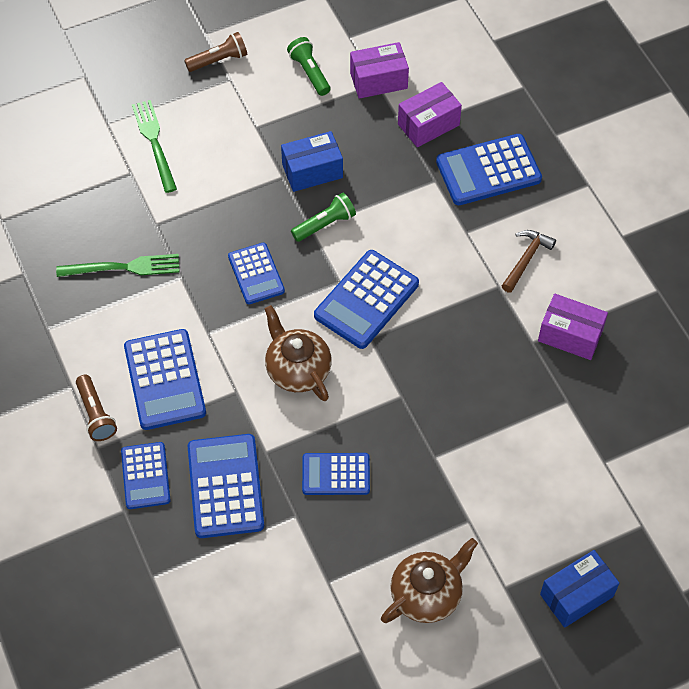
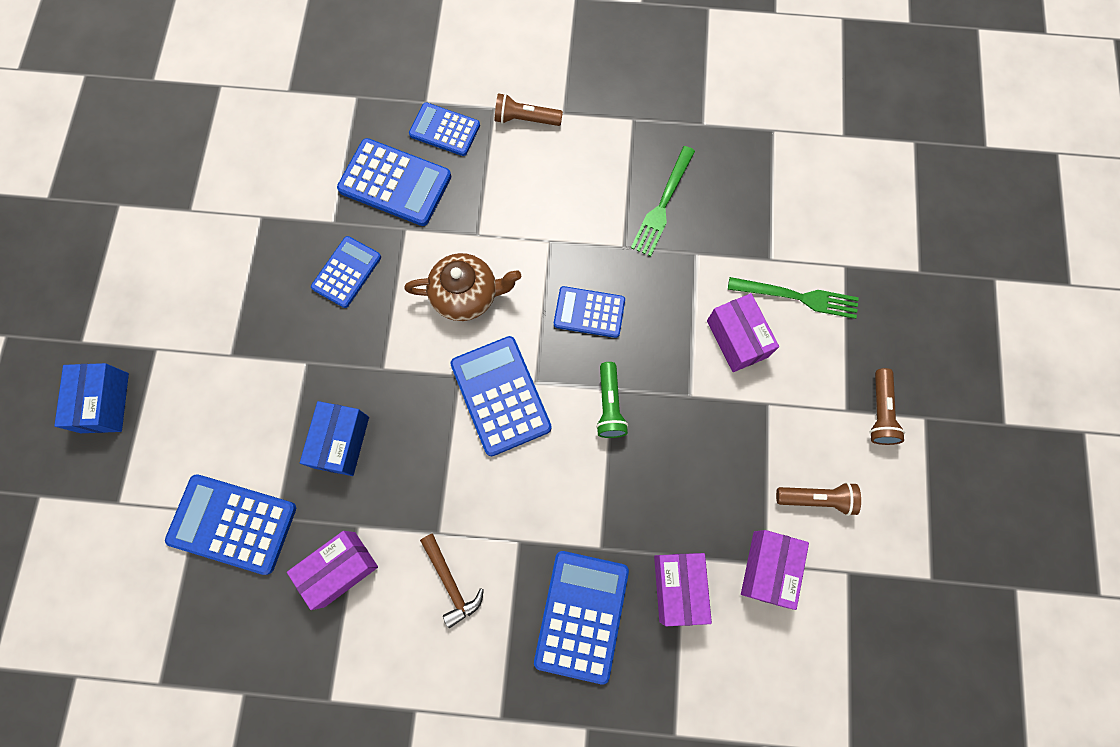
camera: 120 degrees right, 15 degrees up
blue calculator [124,329,206,430] -> blue calculator moved to [165,474,296,575]
blue box [281,131,343,192] -> blue box moved to [300,401,369,476]
green flashlight [287,37,330,96] -> brown flashlight [776,482,861,516]
brown teapot [381,538,478,623] -> none
none -> purple box [707,293,779,372]

